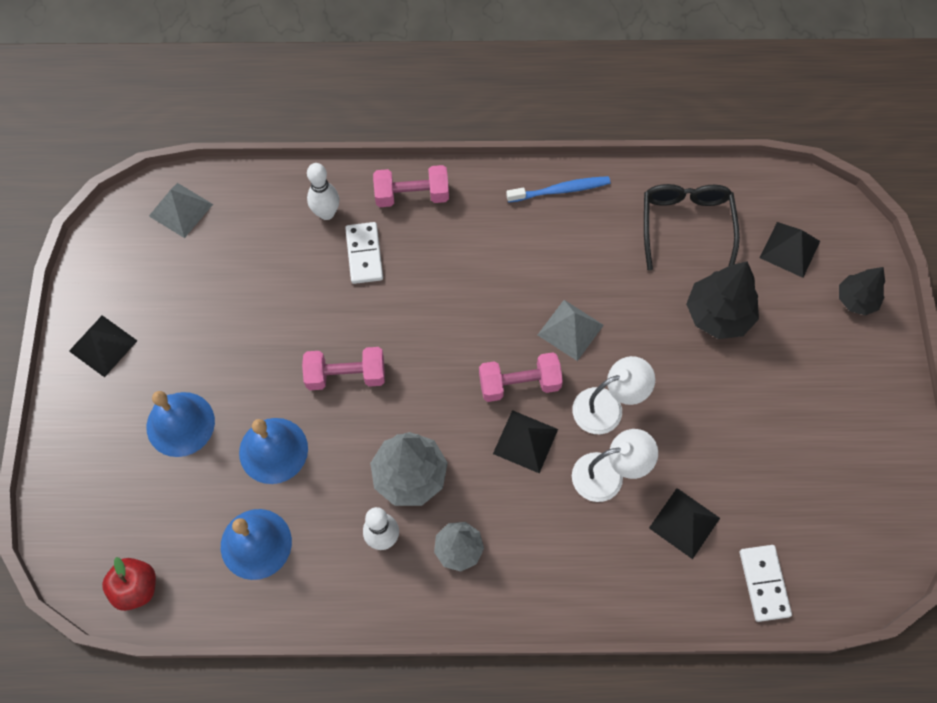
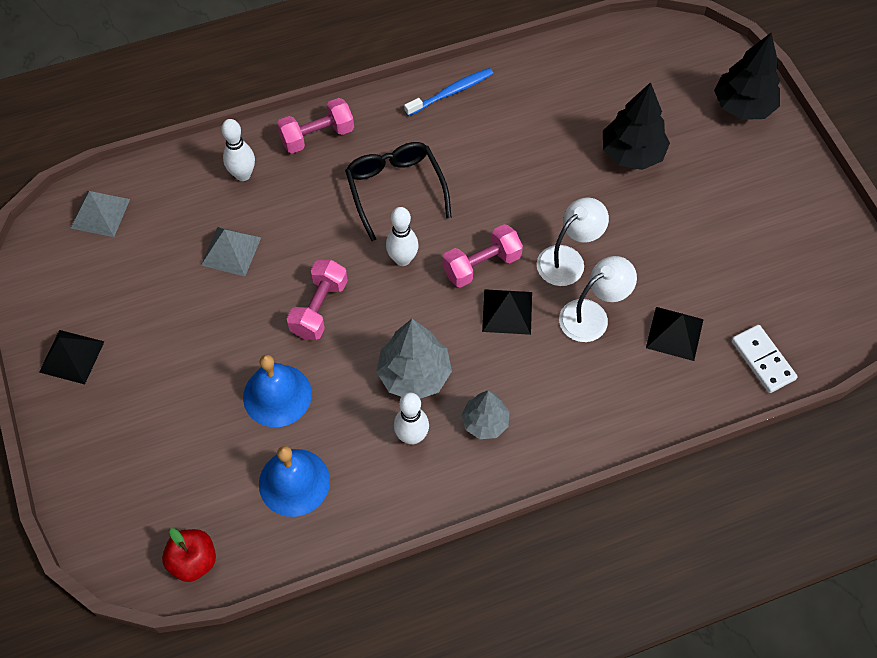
camera: 20 degrees left, 5 degrees down
blue bell [147,391,215,457] -> none
pink dumbbell [302,347,385,390] -> pink dumbbell turned 45 degrees counterclockwise [287,260,348,340]
white domino [345,222,383,284] -> none
grey pyramid [538,300,604,361] -> grey pyramid moved to [201,227,261,276]
black glasses [644,184,740,270] -> black glasses moved to [345,142,452,241]
black pyramid [760,222,820,278] -> none
black tree [839,267,885,315] -> black tree [714,33,780,120], size x1.58
none -> white bowling pin [386,207,419,266]

